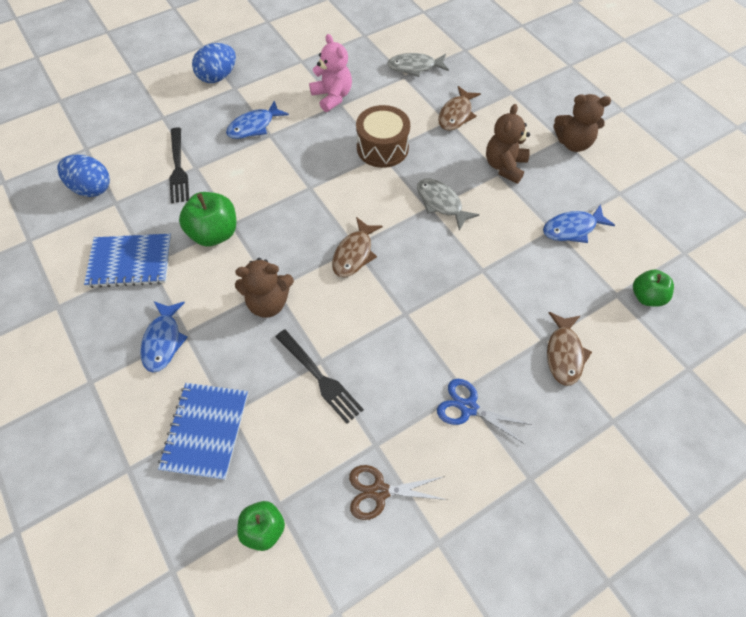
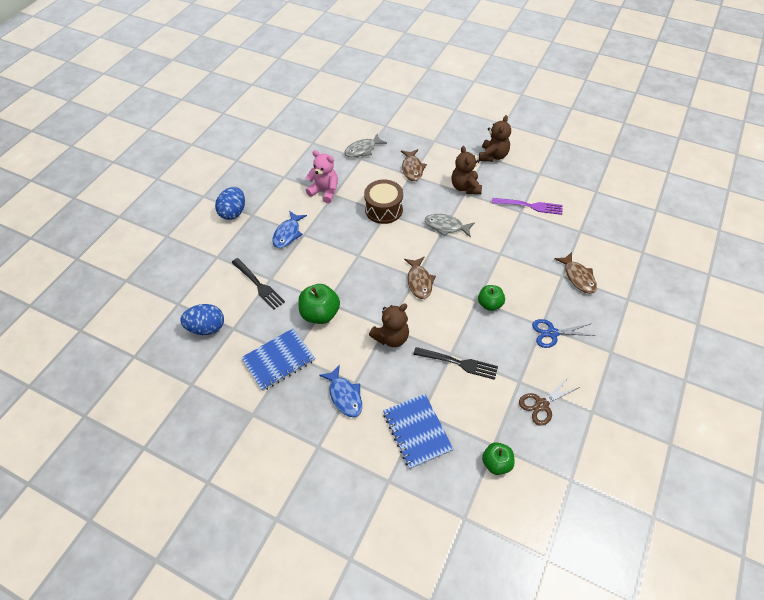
camera: 30 degrees left, 5 degrees down
blue fish [543,204,615,243] -> purple fork [492,198,563,215]
brown teddy bear [553,94,611,152] -> brown teddy bear turned 45 degrees counterclockwise [479,115,511,162]
green apple [633,270,674,307] -> green apple moved to [478,285,505,311]

